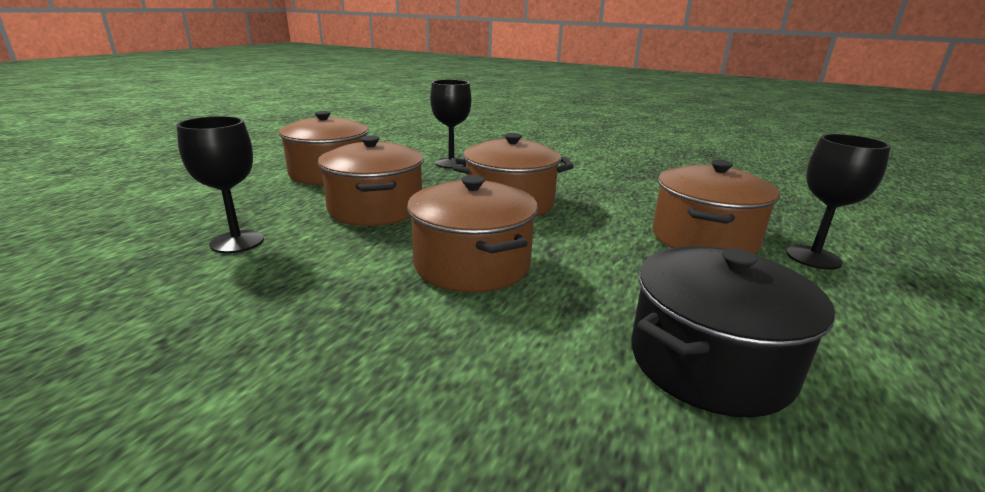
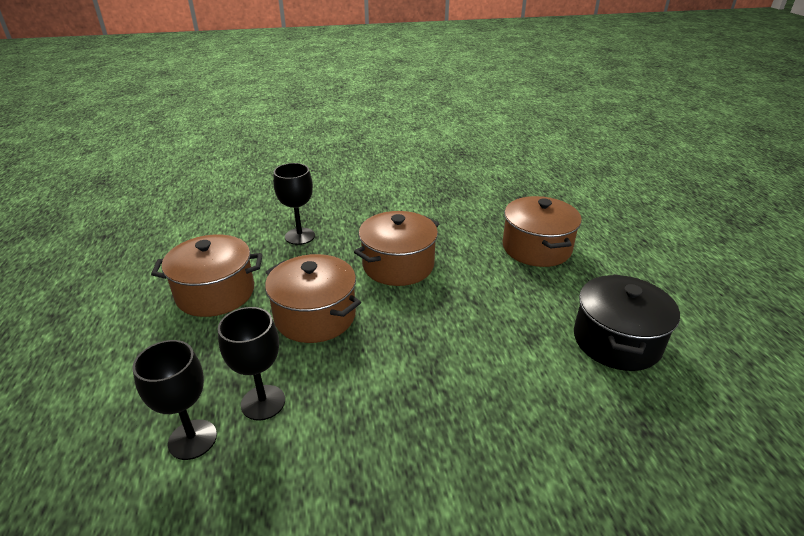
camera: 35 degrees left, 10 degrees up
brown pot [407,175,538,293] -> none
black goblet [786,134,891,270] -> black goblet moved to [132,340,217,460]

